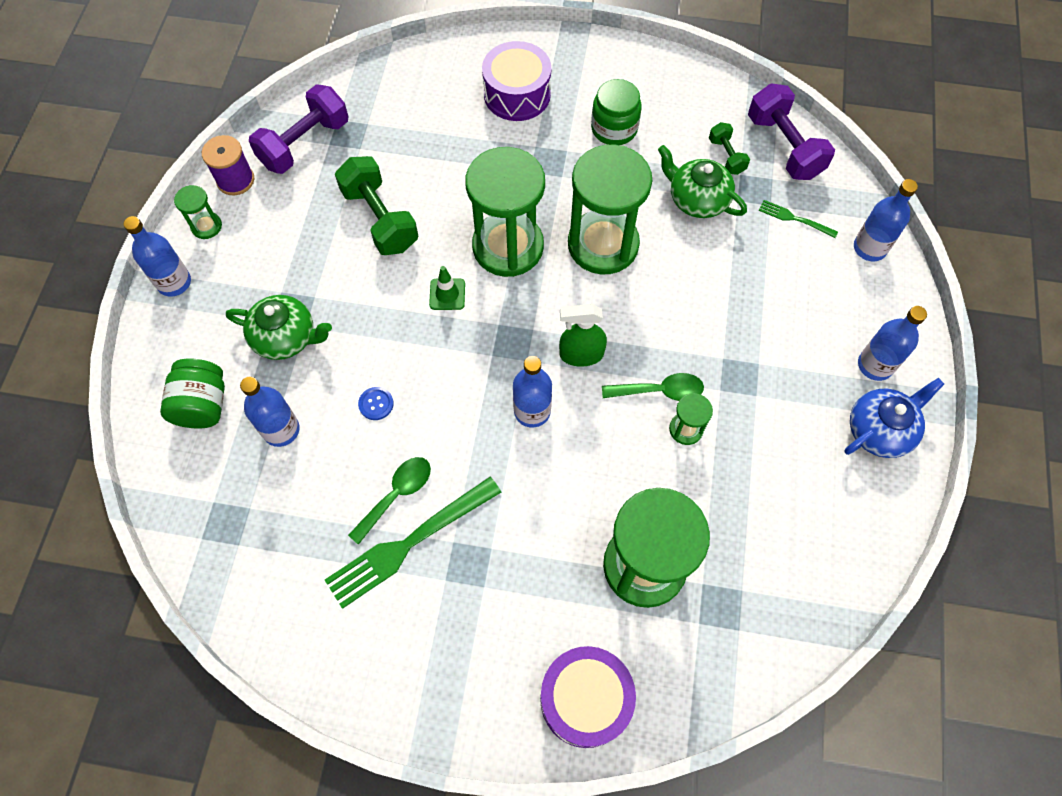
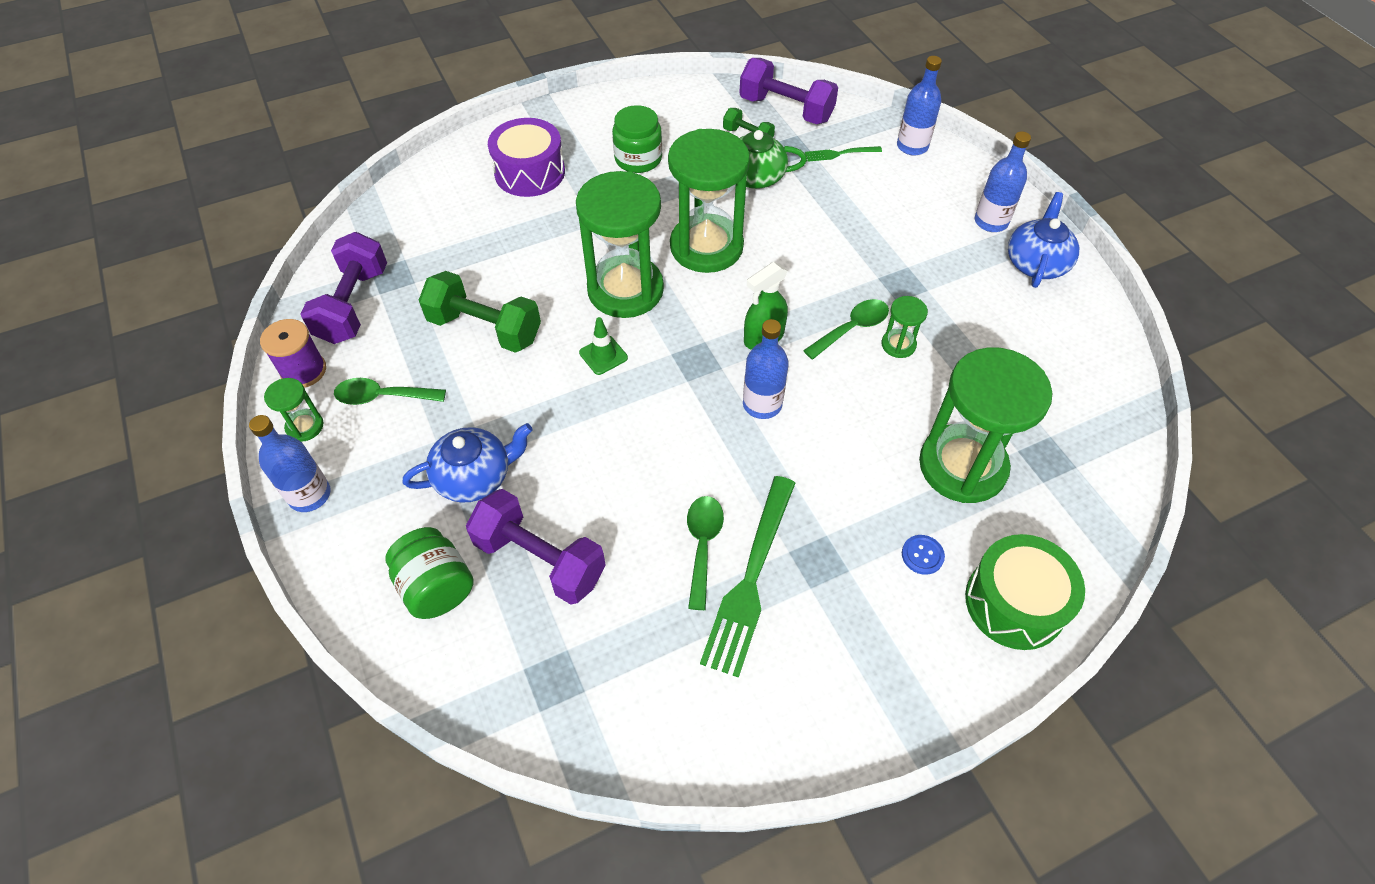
camera: 35 degrees left, 10 degrees down
green teapot [226,295,332,360] -> blue teapot [402,423,533,503]
blue bottle [240,377,299,447] -> purple dumbbell [466,489,606,605]
blue button [358,387,394,420] -> blue button moved to [902,535,945,575]
purple drum [540,646,636,748] -> green drum [965,534,1085,650]
none -> green spoon [334,378,446,405]

